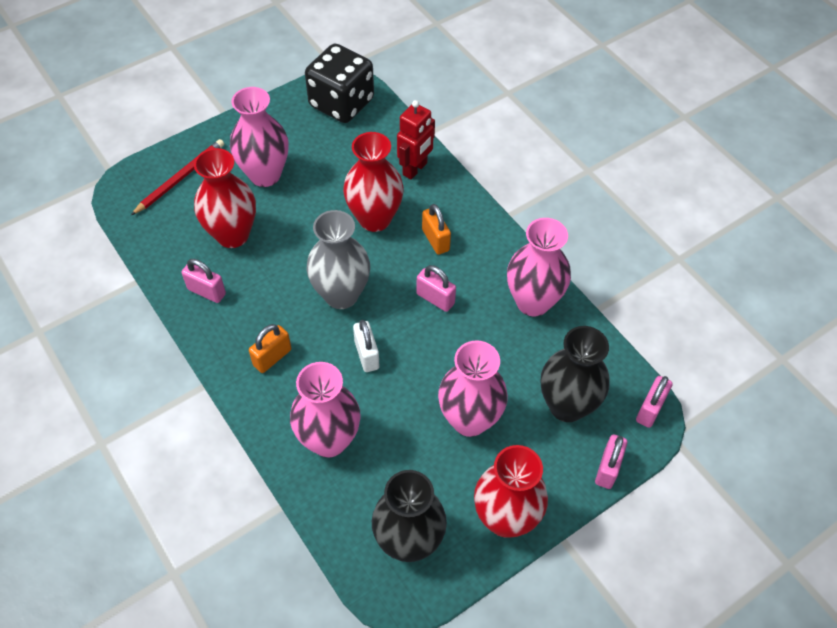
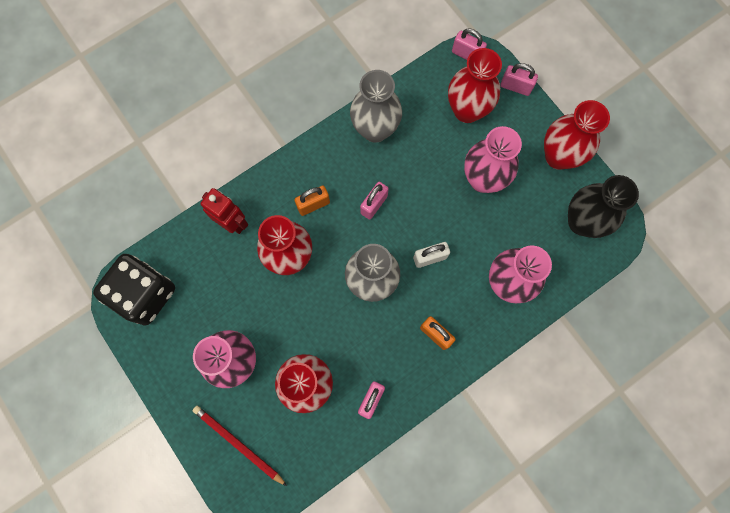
camera: 90 degrees left, 20 degrees up
pink vase [507,218,571,316] -> grey vase [350,70,402,143]
black vase [541,326,609,422] -> red vase [448,48,502,123]

